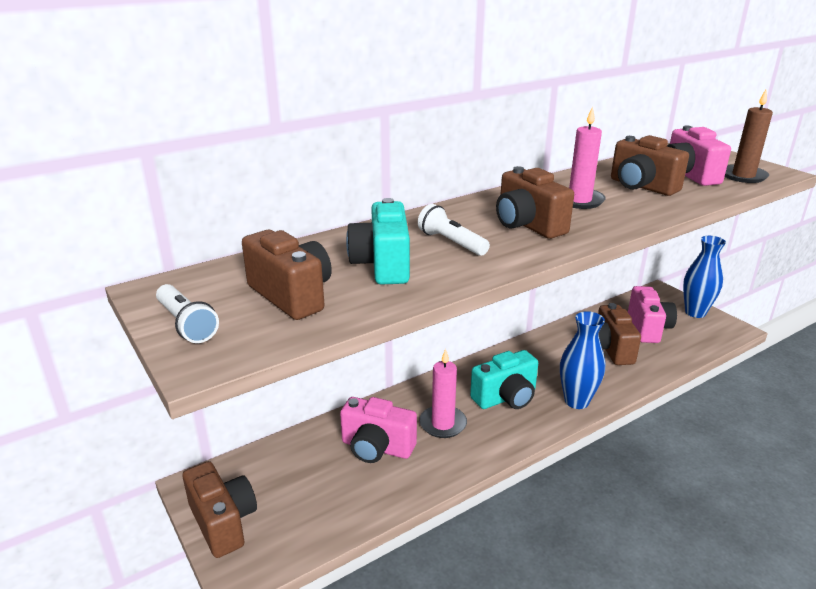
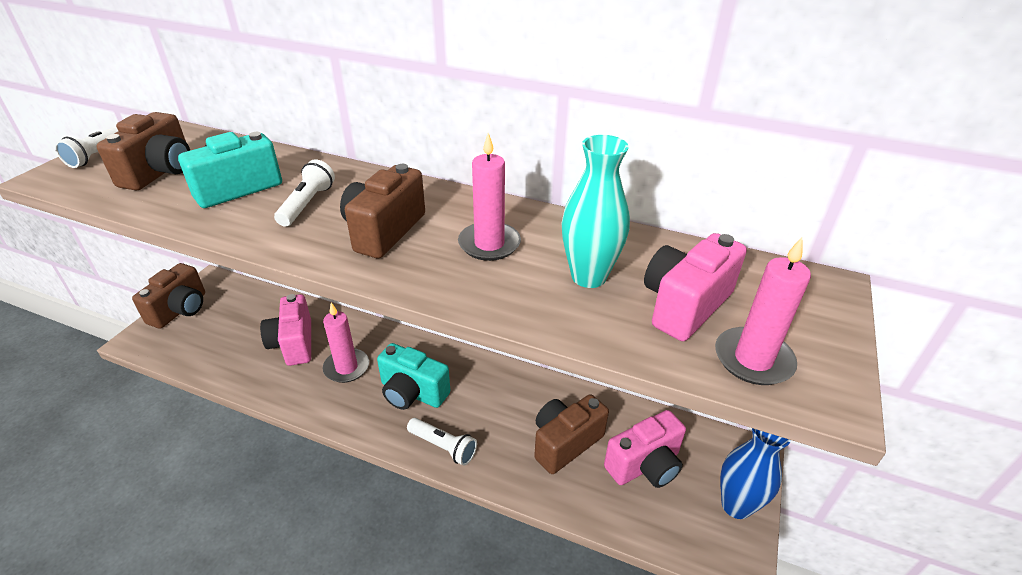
camera: 55 degrees right, 10 degrees up
blue vase [560,311,605,409] -> white flashlight [407,418,477,466]
brown camera [611,135,689,196] -> turquoise vase [562,135,630,288]
brown candle [725,90,773,183] -> pink candle [715,237,811,385]

